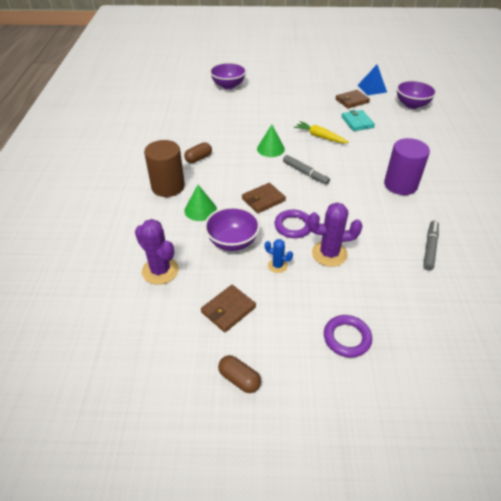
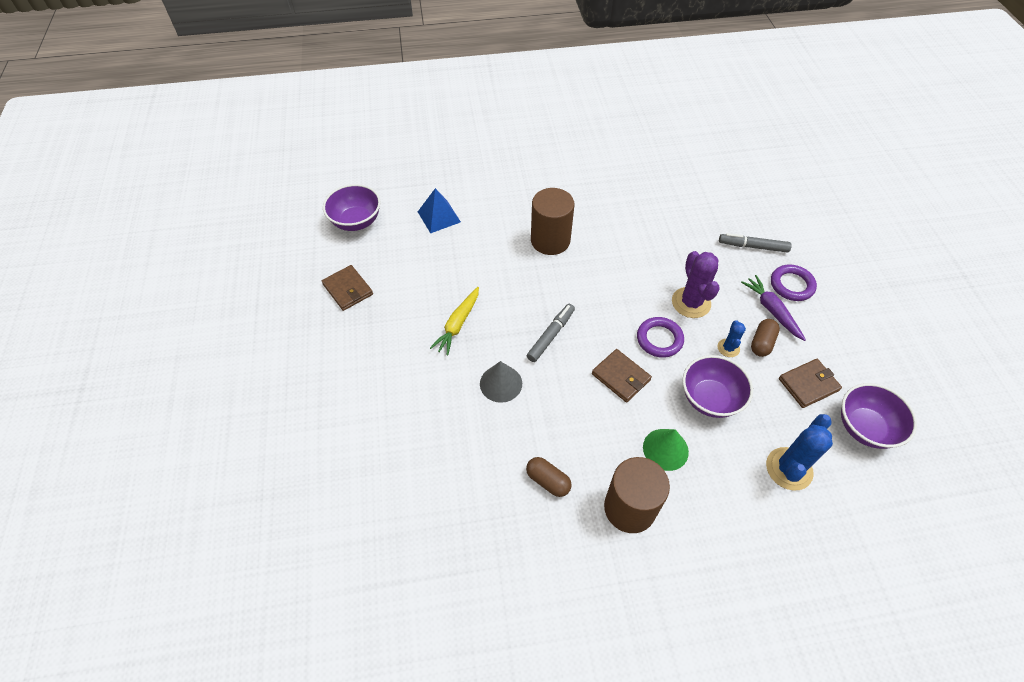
camera: 100 degrees left, 10 degrees up
purple cactus [135,219,179,285] -> blue cactus [766,414,833,491]
brown wallet [201,285,256,332] -> brown wallet turned 60 degrees counterclockwise [779,359,842,408]
purple bowl [210,62,247,89] -> purple bowl moved to [841,383,917,449]
brown capsule [218,355,261,393] -> brown capsule moved to [751,319,780,357]
green cone [257,125,285,157] -> grey cone [480,361,522,403]
turquoise wallet [341,110,375,131] -> none
blue pyramid [357,65,387,96] -> blue pyramid moved to [418,188,461,233]
purple cylinder [384,138,430,195] -> brown cylinder [531,188,574,255]
grey marker [423,221,439,271] -> grey marker moved to [719,233,792,253]
none -> purple carrot [741,275,806,341]

